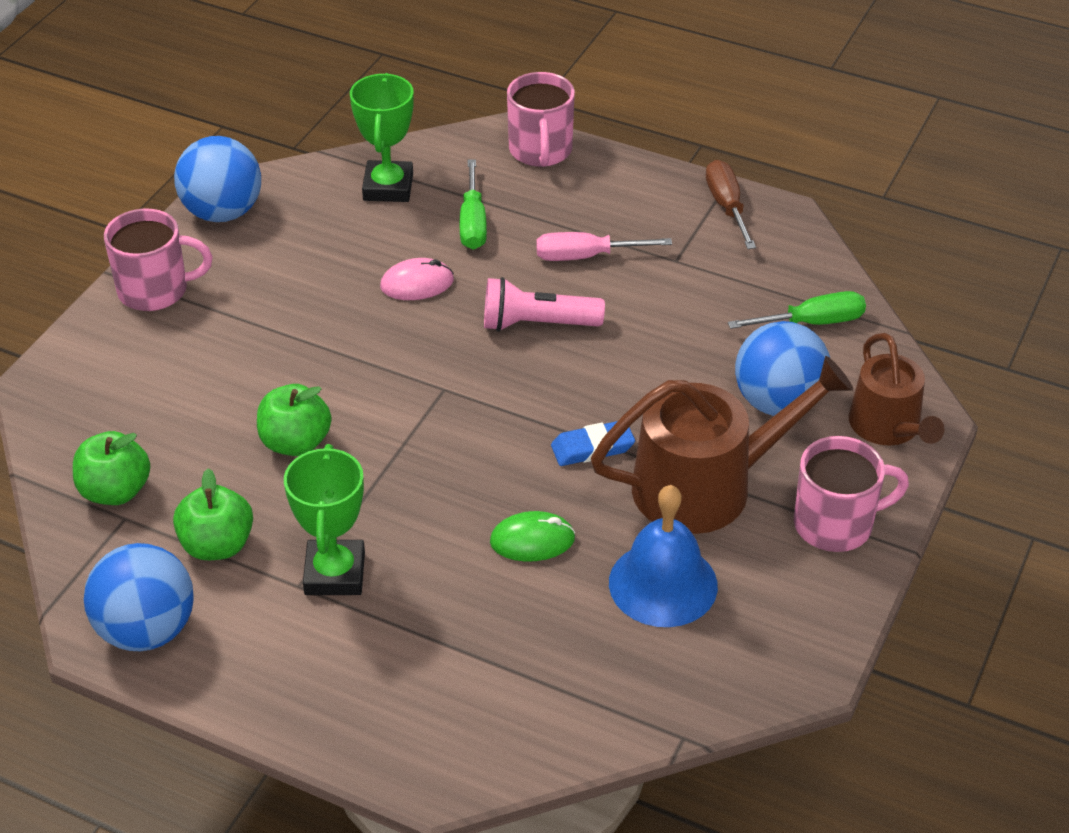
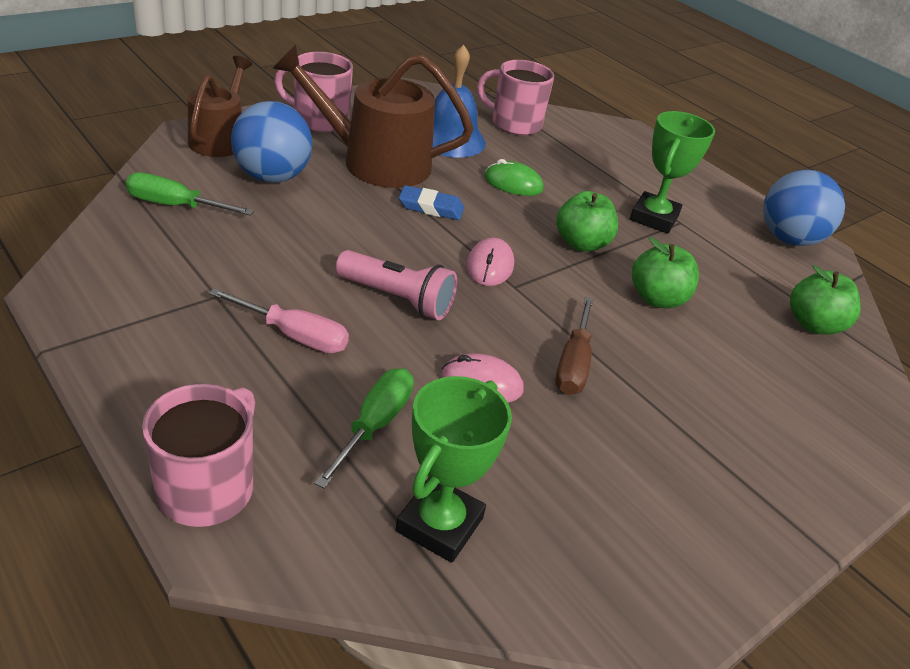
camera: 160 degrees left, 5 degrees down
pink mug [104,209,212,311] -> pink mug moved to [477,60,554,136]
green apple [173,468,253,560] -> green apple moved to [556,191,618,251]
blue ball [174,136,261,222] -> none
brown screwdriver [706,160,756,249] -> brown screwdriver moved to [555,297,594,395]
none -> pink mouse [466,237,514,286]

